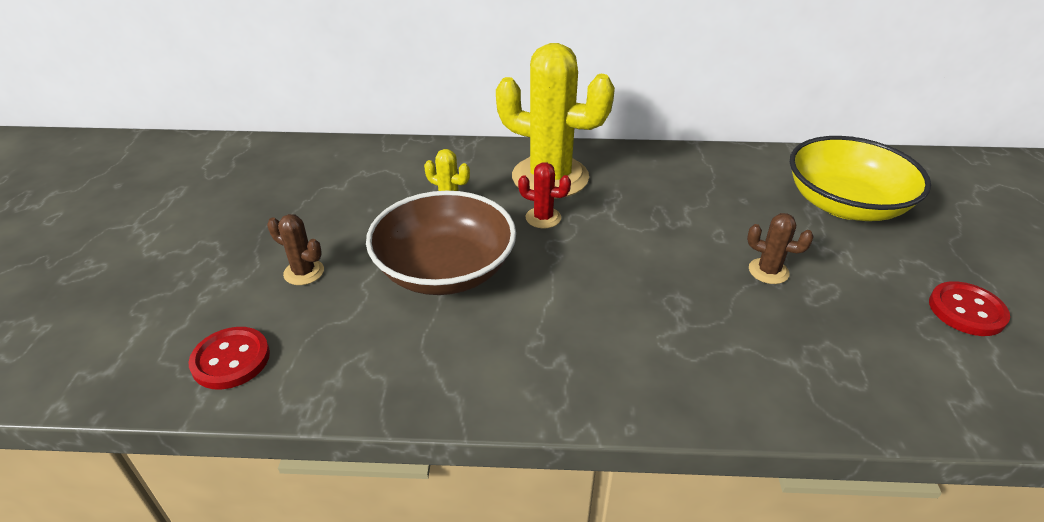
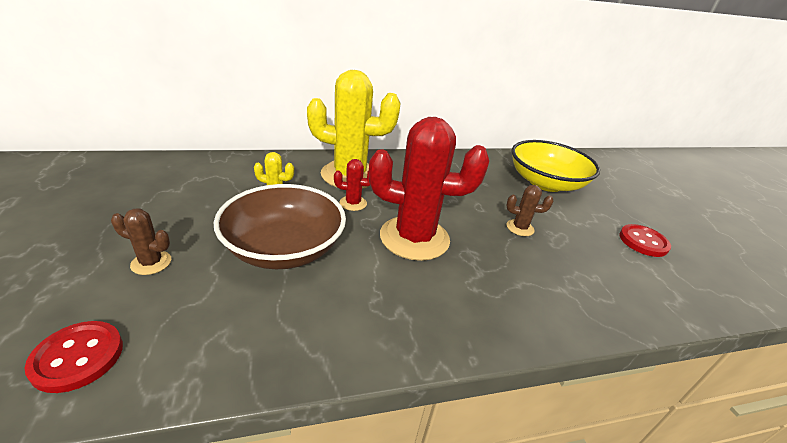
camera: 20 degrees left, 5 degrees down
none -> red cactus [369,117,489,261]

